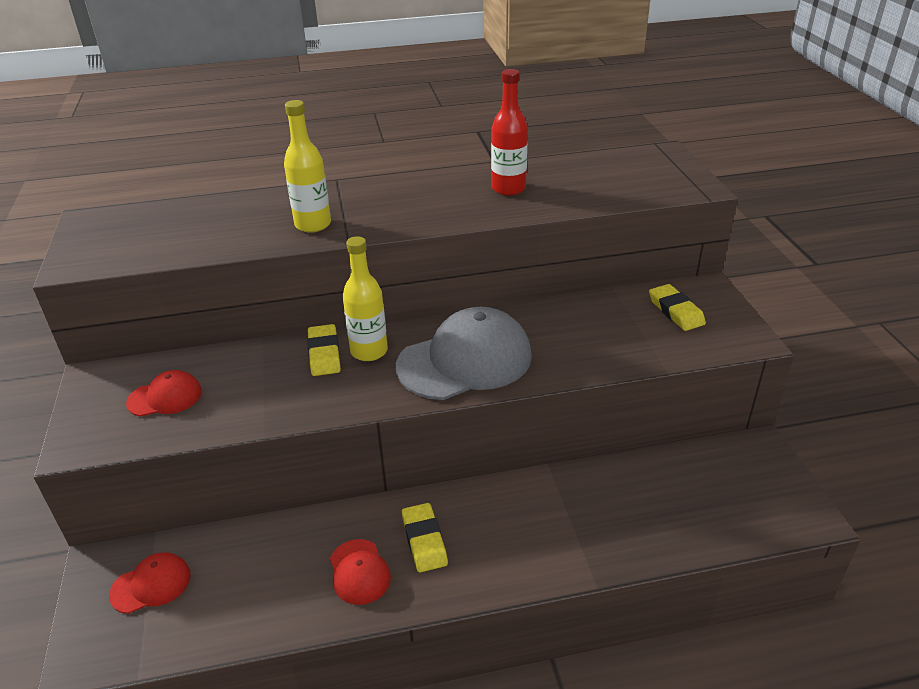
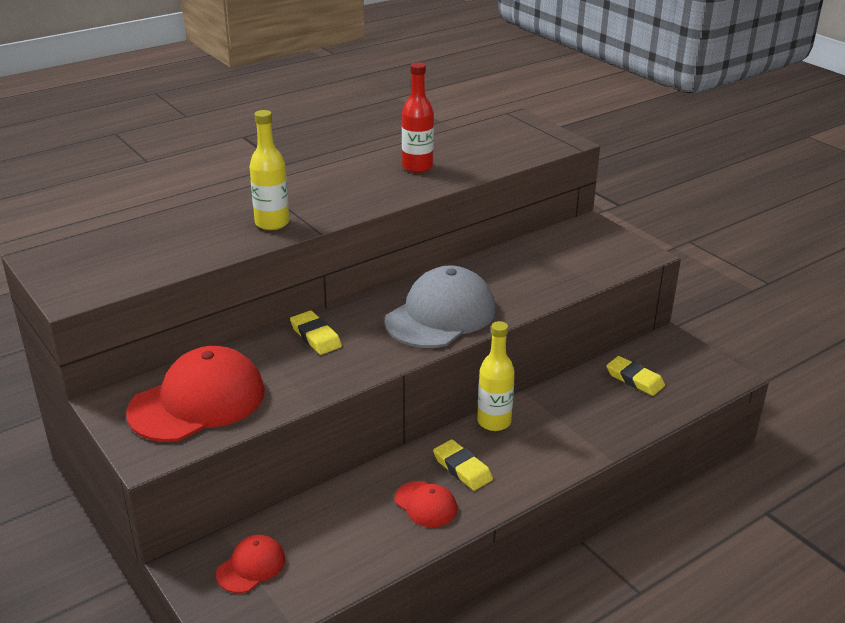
camera: 25 degrees left, 5 degrees down
red cap [126,370,202,416] -> red cap [126,346,265,442], size x2.02
yellow bottle [343,236,388,361] -> yellow bottle moved to [477,321,515,431]
yellow eraser [649,284,706,331] -> yellow eraser moved to [606,356,665,396]

